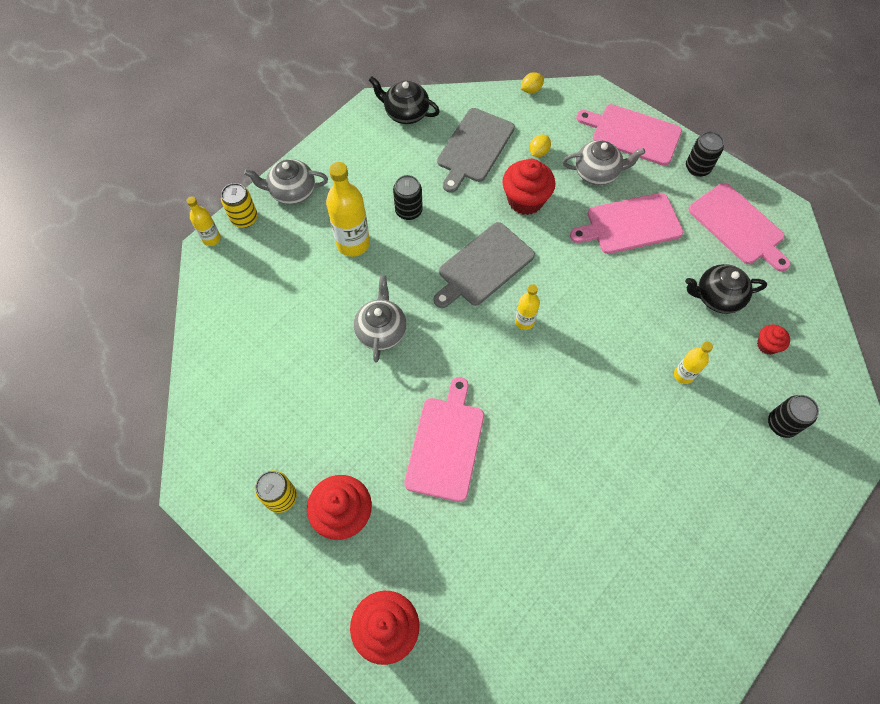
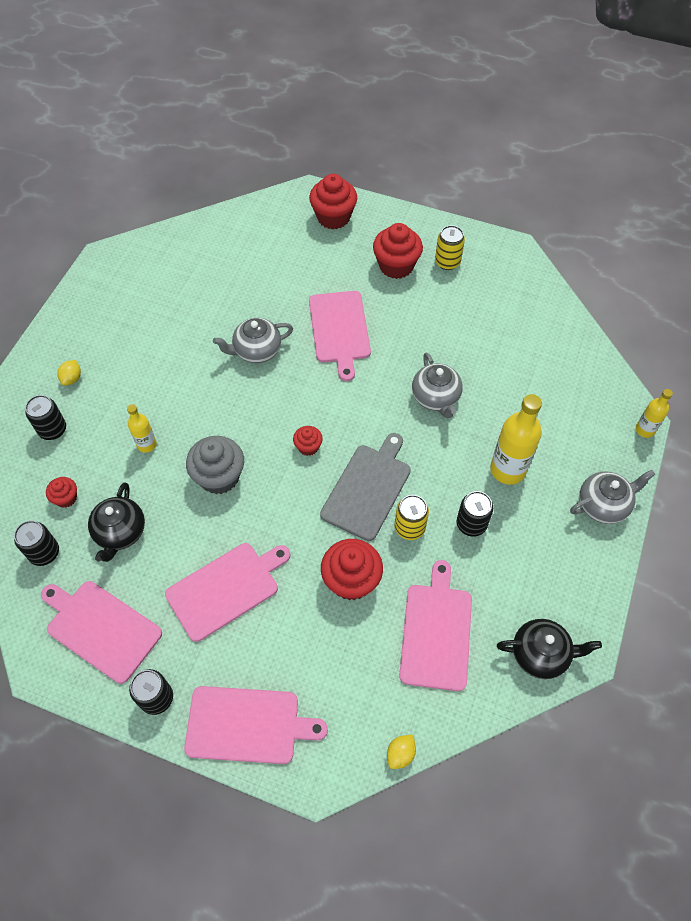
camera: 160 degrees right, 5 degrees down
yellow can [221,183,257,228] -> yellow can moved to [395,495,429,540]
grey cutting board [437,108,515,193] -> pink cutting board [399,560,472,691]
yellow bottle [515,284,540,330] -> red cupcake [293,426,323,456]
yellow lemon [530,134,551,157] -> yellow lemon moved to [57,360,81,386]
grey teapot [562,140,645,185] -> grey teapot moved to [213,318,293,363]
black teapot [685,264,767,314] -> black teapot turned 120 degrees clockwise [88,482,145,562]
none -> black can [14,521,59,566]
none -> grey cupcake [186,436,244,494]

